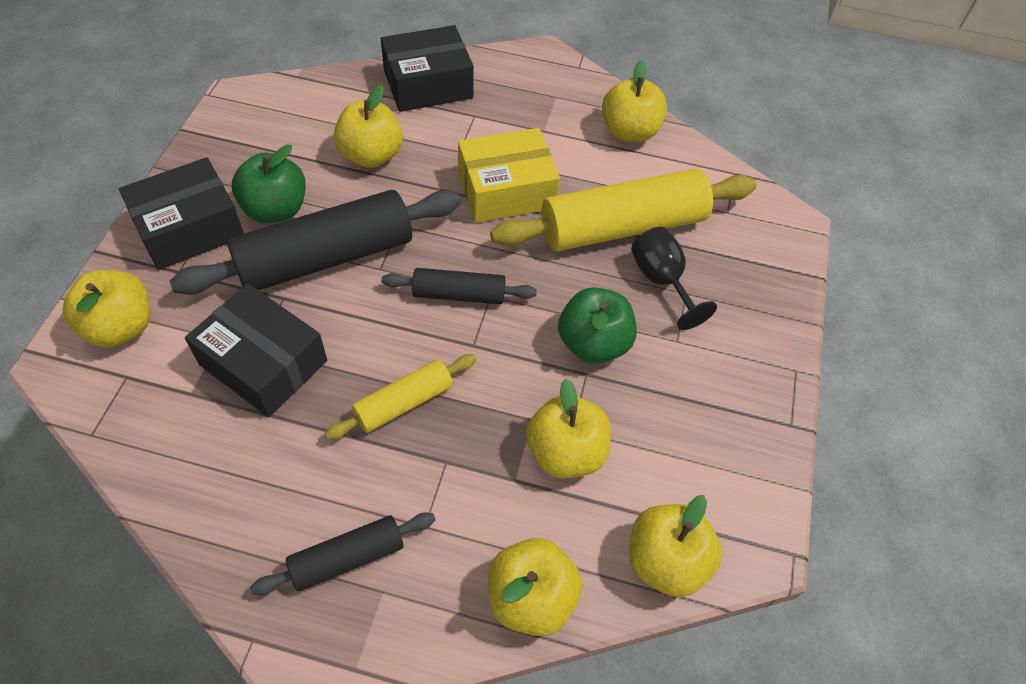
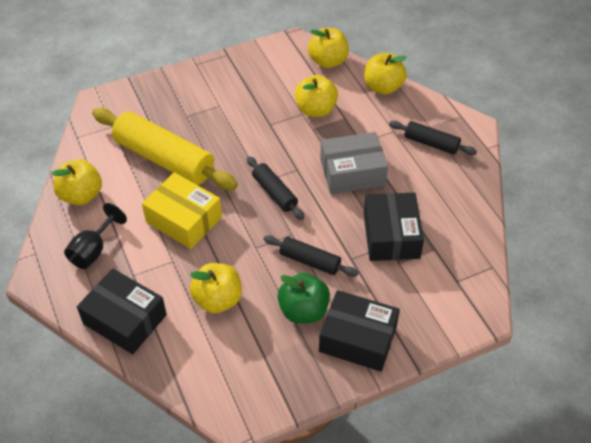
camera: 125 degrees left, 5 degrees down
yellow apple [63,270,151,347] -> none
black rolling pin [170,190,461,295] -> black rolling pin [264,235,358,277], size x0.52
yellow rolling pin [325,354,476,440] -> grey box [320,132,388,194]
green apple [558,287,636,364] -> none
black goblet [631,227,717,330] -> black goblet moved to [64,203,127,269]

